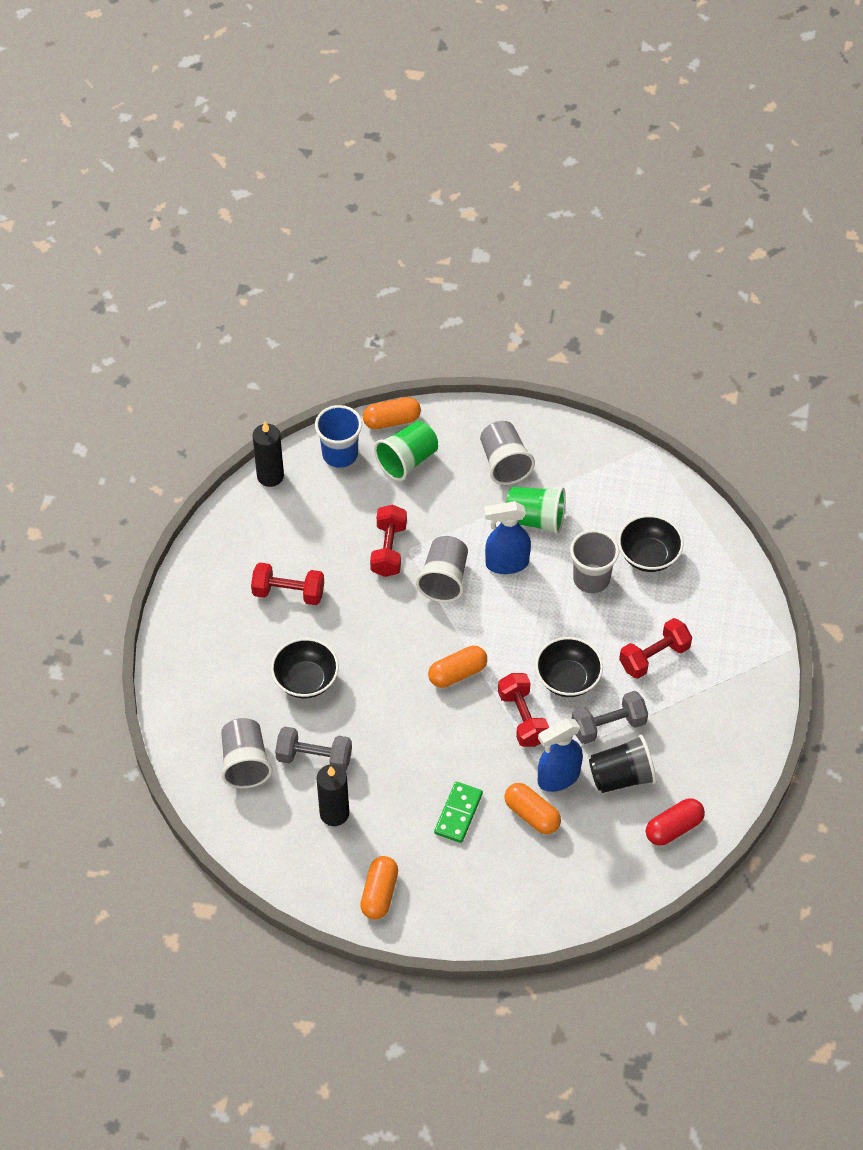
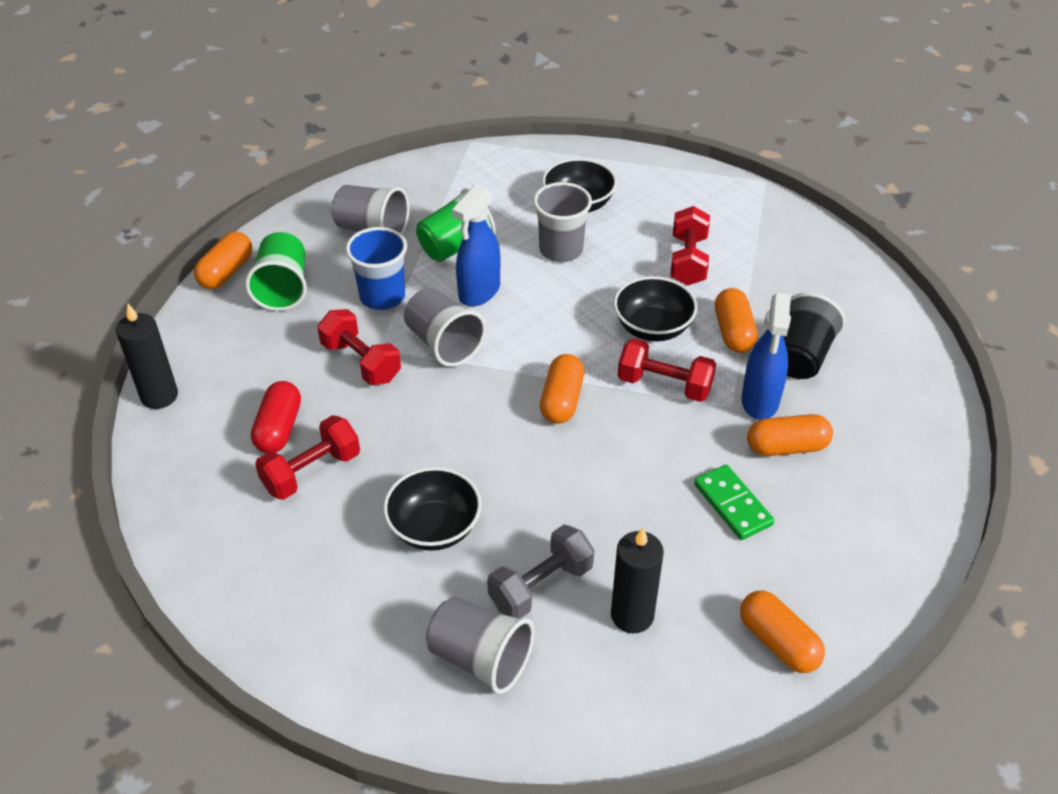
camera: 50 degrees left, 10 degrees down
blue cup [315,405,362,468] -> blue cup moved to [345,227,407,310]
grey dumbbell [572,691,648,744] -> orange capsule [715,288,758,353]
red capsule [646,798,705,846] -> red capsule moved to [251,381,301,453]

